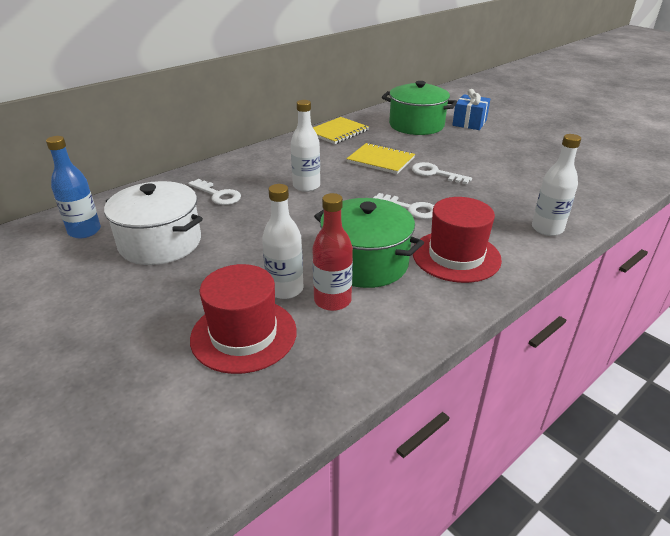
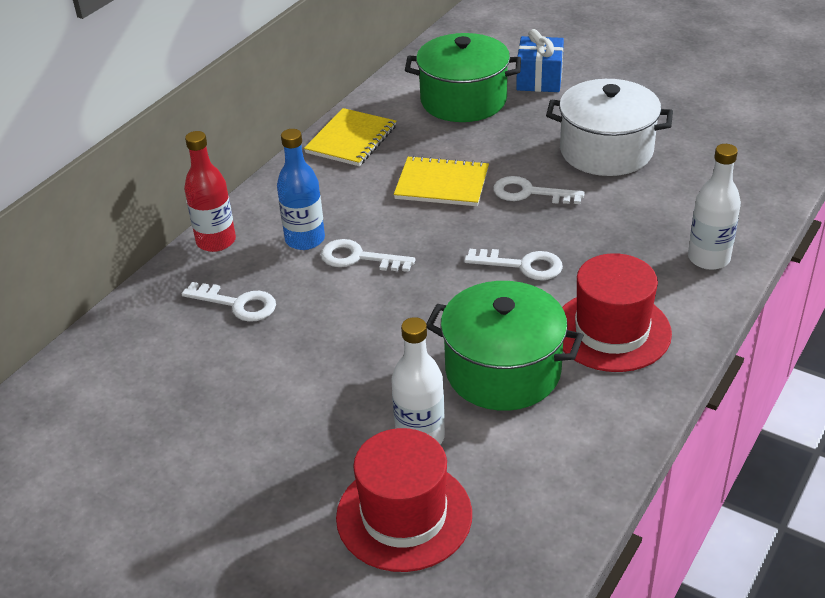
camera: 15 degrees left, 5 degrees up
blue bottle [46,136,101,238] -> blue bottle moved to [277,129,325,250]
white pot [104,181,203,265] -> white pot moved to [546,79,673,176]
white bottle [291,100,320,192] -> white key [321,239,415,272]
red bottle [312,193,353,311] -> red bottle moved to [184,131,236,252]

